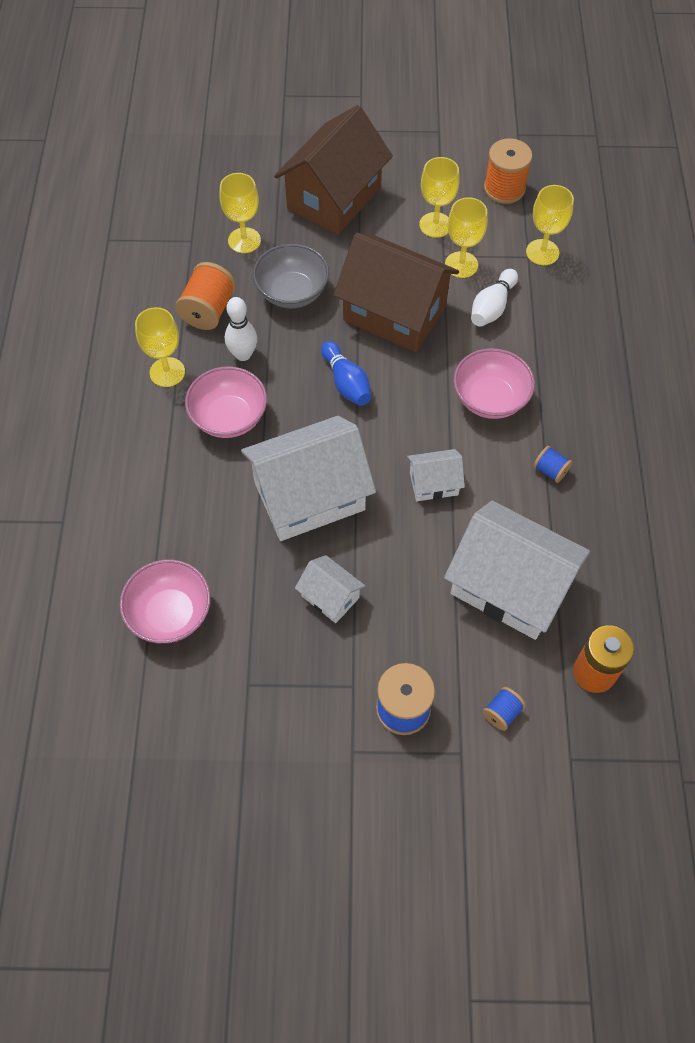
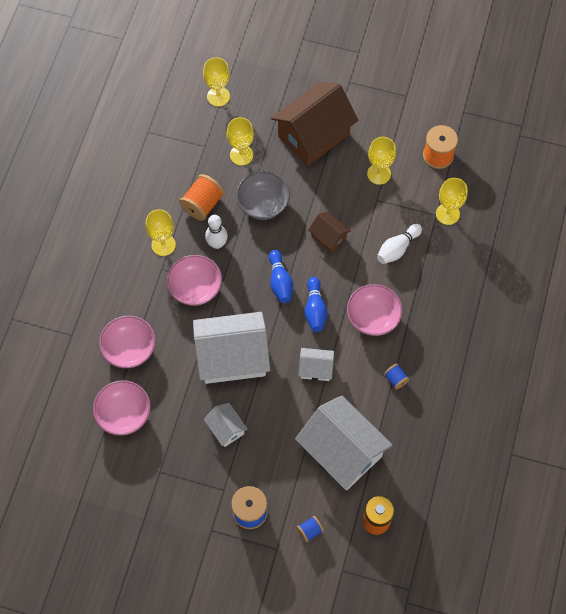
camera: 15 degrees right, 5 degrees up
brown house [333,233,459,352] -> brown house [308,212,351,253], size x0.48
yellow goblet [445,197,488,278] -> yellow goblet moved to [203,57,230,107]
none -> pink bowl [99,316,156,368]
none -> blue bowling pin [305,277,328,332]

